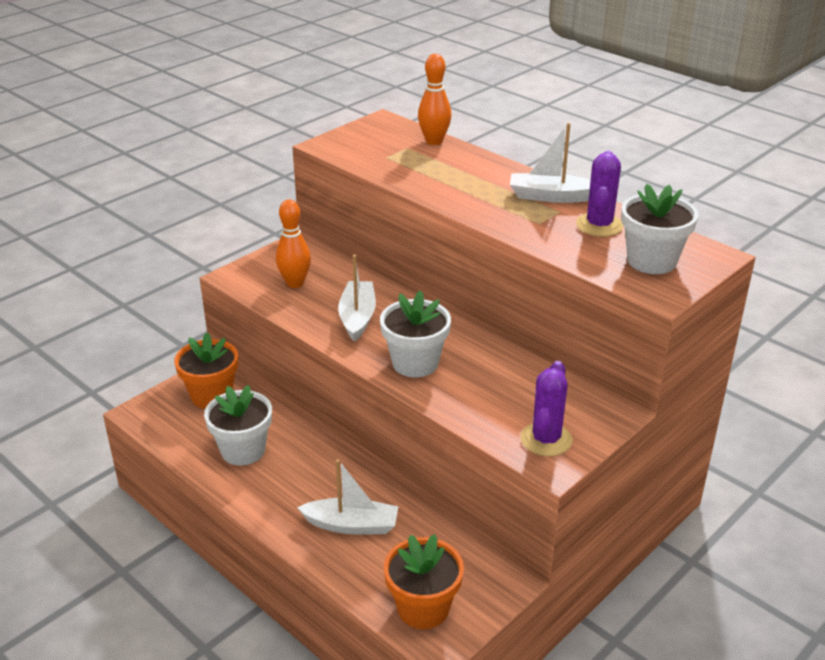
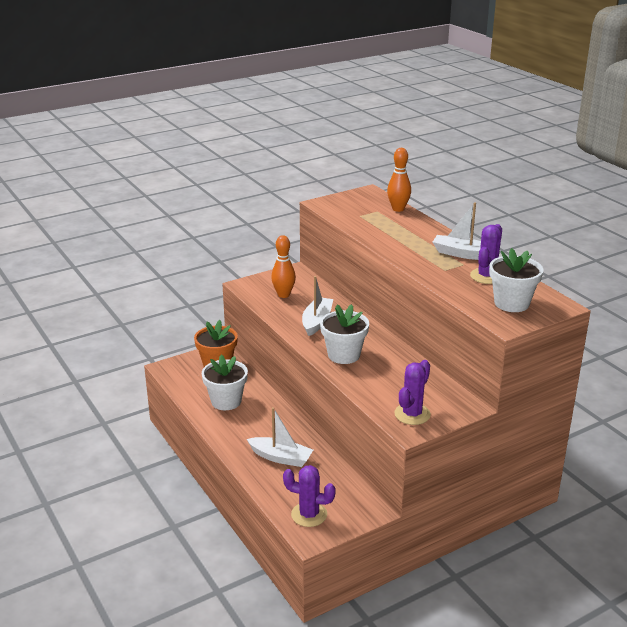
camera: 15 degrees right, 5 degrees down
orange flower pot [384,534,464,629] -> purple cactus [283,465,336,527]

